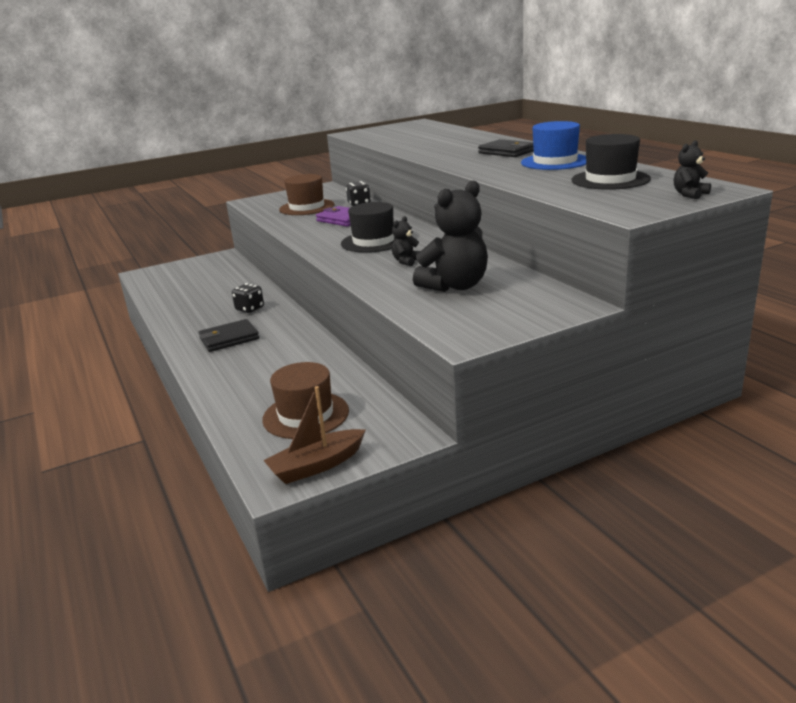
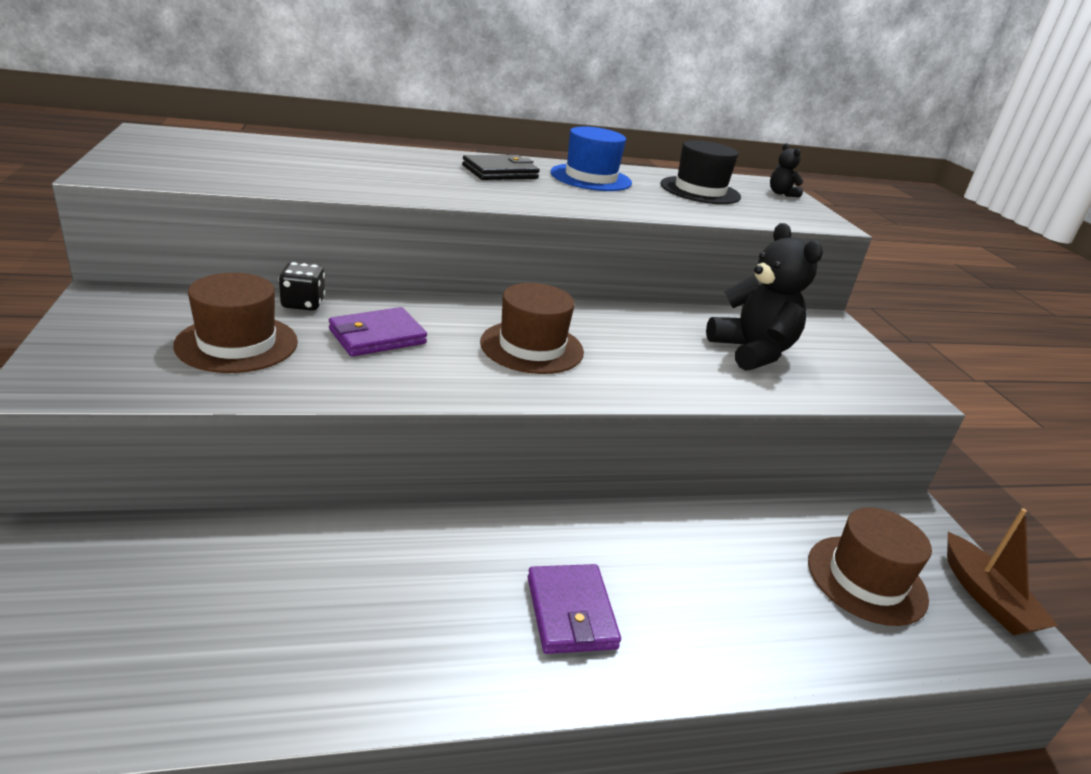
camera: 80 degrees left, 5 degrees up
black wallet [199,319,259,352] -> purple wallet [528,564,621,654]
black dice [232,283,264,313] -> none
black hat [341,202,395,253] -> brown hat [480,283,584,374]
black teddy bear [392,216,420,266] -> none

